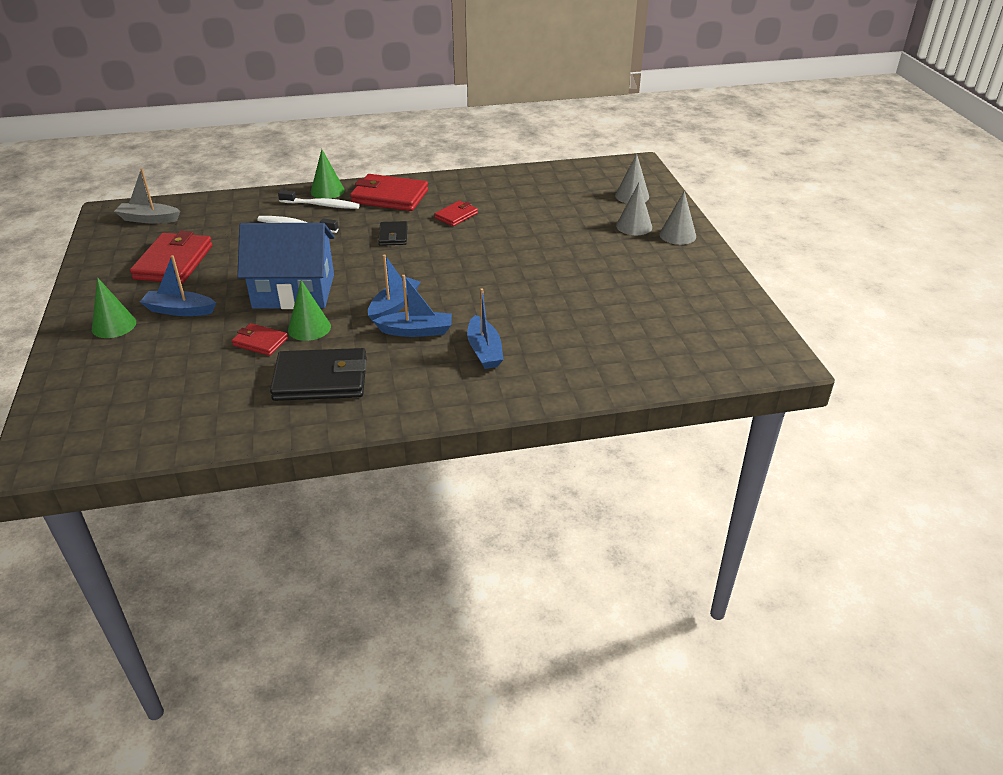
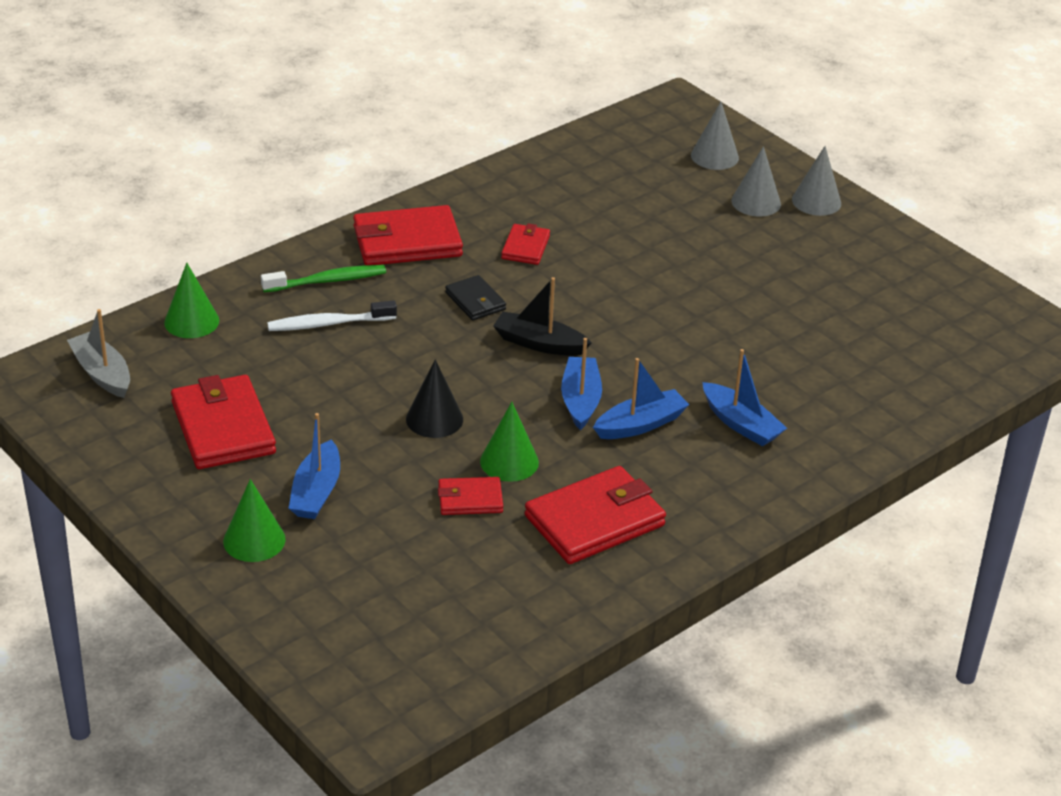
camera: 30 degrees left, 0 degrees up
grey boat [114,168,180,224] -> grey boat turned 75 degrees clockwise [67,309,130,398]
blue boat [140,255,216,316] -> blue boat turned 60 degrees counterclockwise [289,413,340,519]
blue house [237,223,335,309] -> black cone [406,359,463,438]
black wallet [270,348,367,401] -> red wallet [525,466,666,564]
white toothbrush [278,190,360,209] -> green toothbrush [261,265,386,292]
green cone [311,149,345,199] -> green cone moved to [164,263,219,338]
none -> black boat [493,277,592,356]

